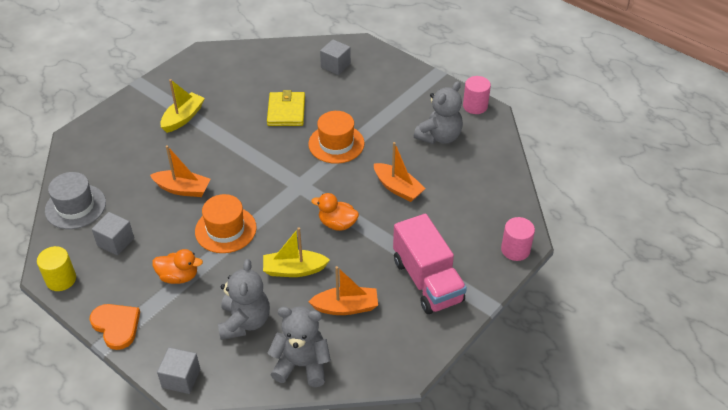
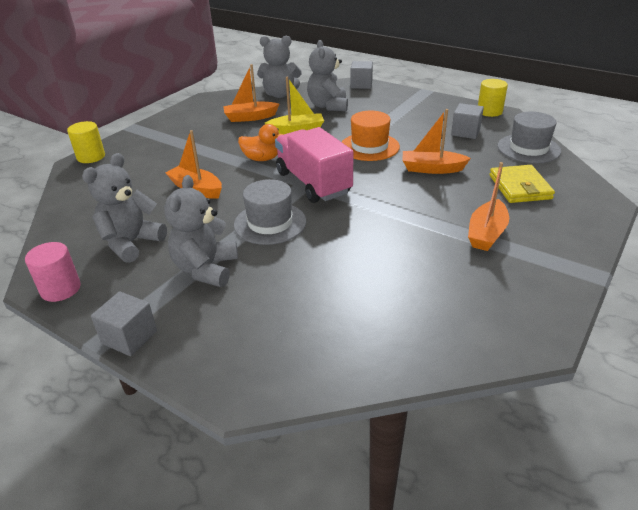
camera: 175 degrees right, 10 degrees down
orange heart [89,304,140,350] -> none
orange duck [152,249,203,284] -> none
yellow boat [160,79,205,133] -> orange boat [468,162,509,251]
yellow wallet [267,90,305,126] -> yellow wallet moved to [489,165,555,203]
orange hat [308,111,365,164] -> grey hat [234,179,306,245]
grey cube [320,40,351,75] -> grey cube moved to [91,291,157,356]
pink truck [393,214,467,314] -> pink truck moved to [275,127,353,203]
pink cylinder [501,217,535,261] -> yellow cylinder [67,121,105,163]
none -> grey teddy bear [164,175,238,287]

